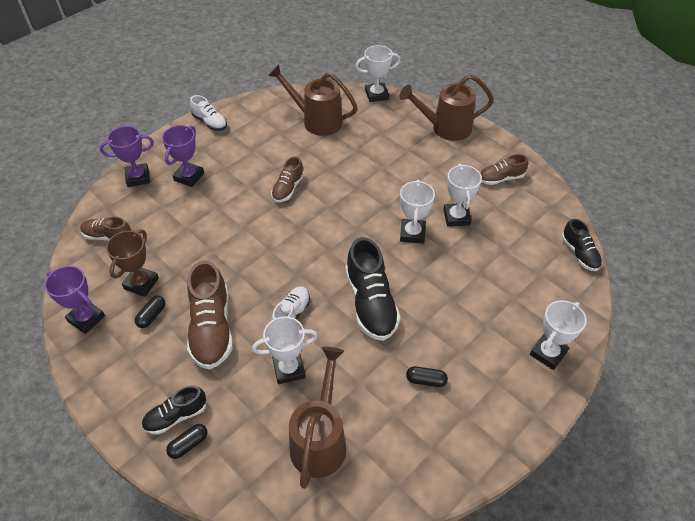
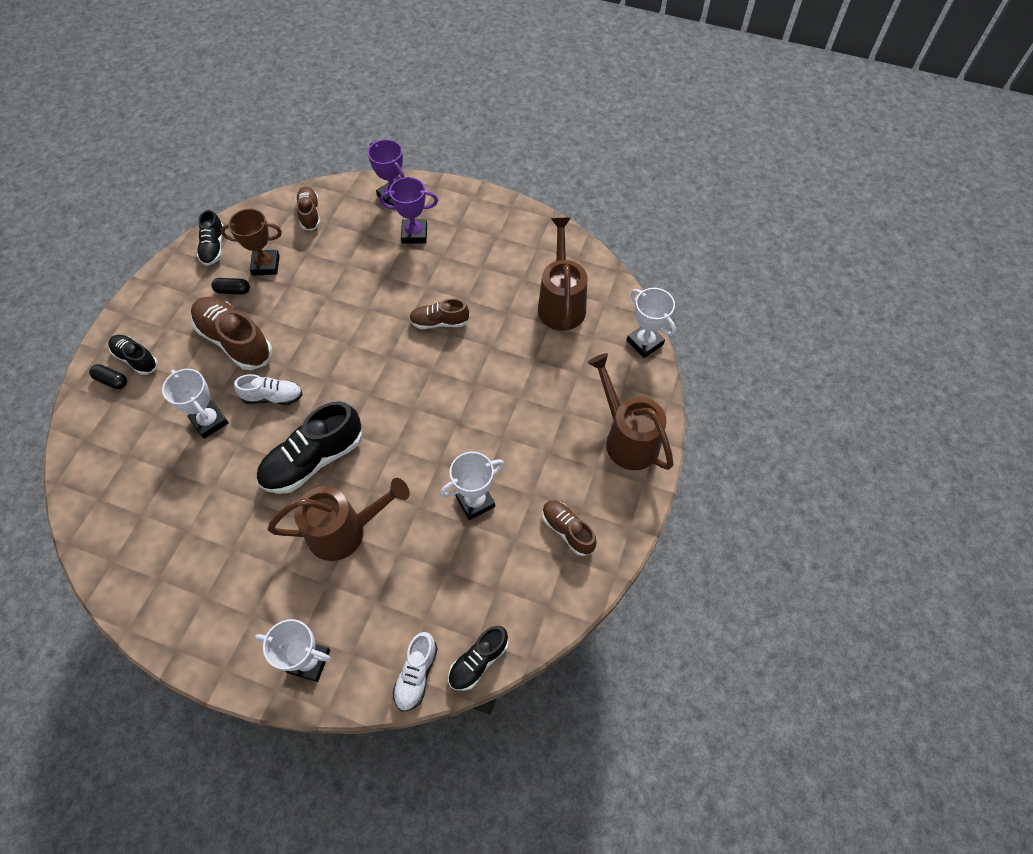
camera: 65 degrees right, 10 degrees up
purple trophy [44,266,105,334] -> black shoe [197,210,224,266]
brown shoe [187,260,233,369] -> brown shoe turned 75 degrees clockwise [191,297,272,370]
white shoe [190,95,227,131] -> white shoe moved to [393,632,438,711]
brown watering can [289,347,346,489] -> brown watering can moved to [268,478,410,561]
white trophy [400,180,435,244] -> none
black capsule [406,366,448,387] -> none

